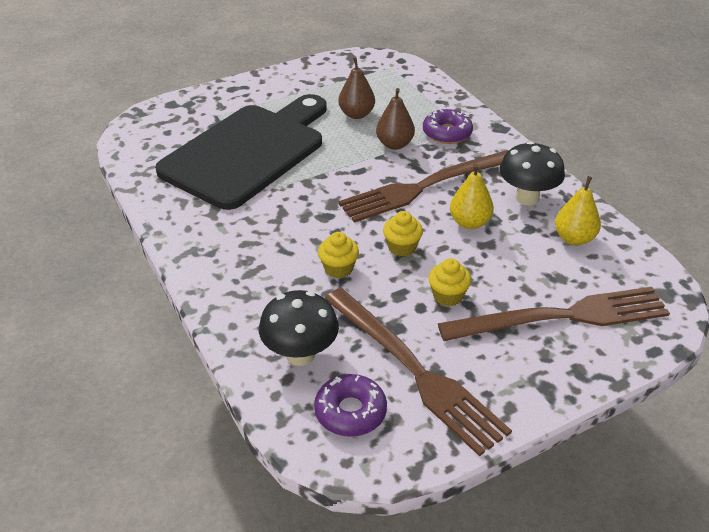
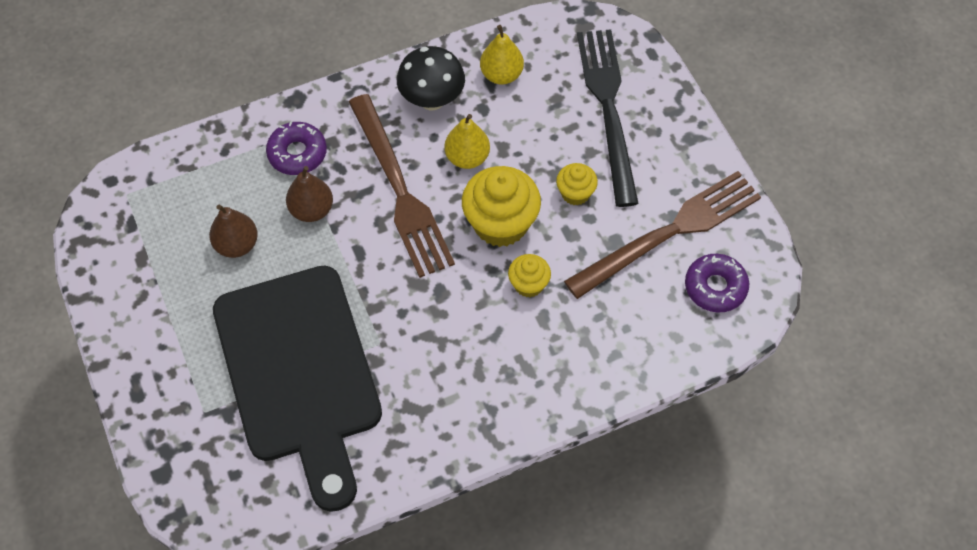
camera: 85 degrees left, 20 degrees up
black cutting board [155,94,327,210] -> black cutting board turned 150 degrees counterclockwise [213,265,382,512]
black mushroom [259,290,339,366] -> none
yellow cupcake [383,211,423,257] -> yellow cupcake [462,166,541,247], size x1.87
brown fork [438,287,670,341] -> black fork [577,29,639,207]

